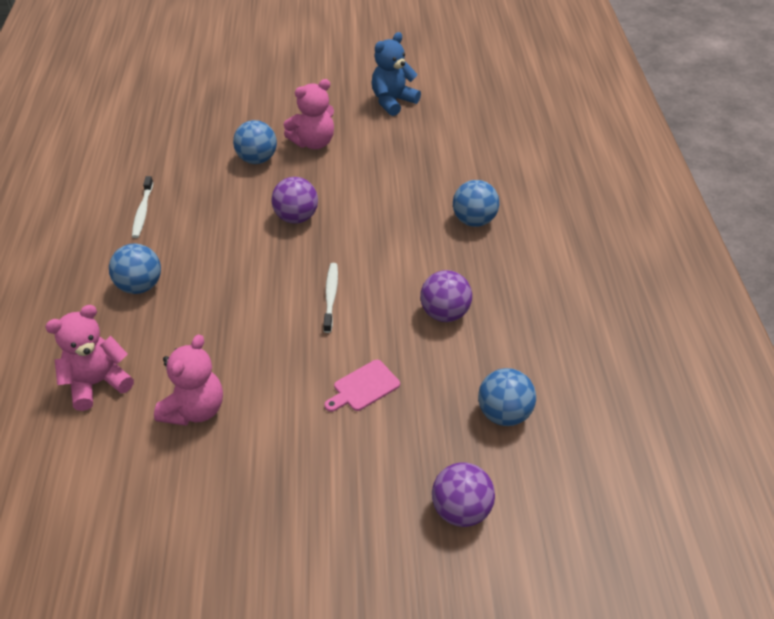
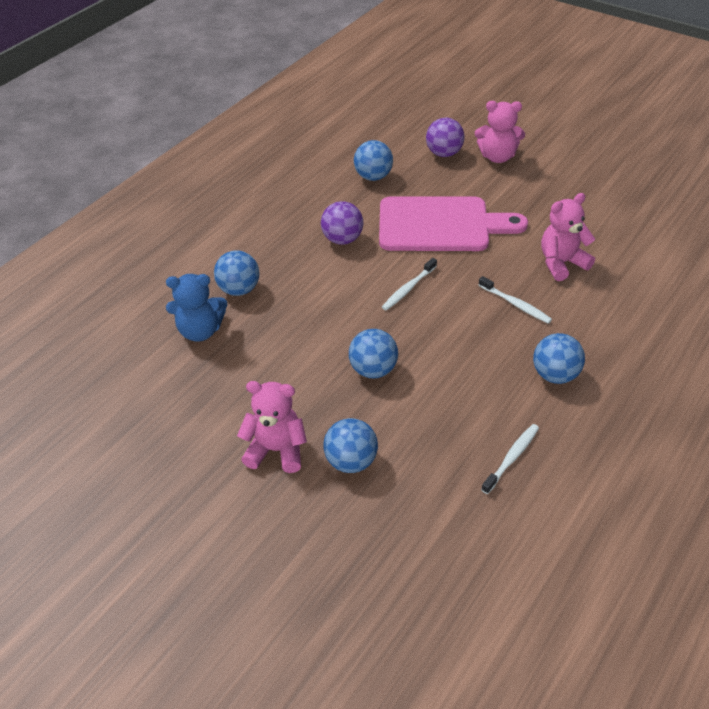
camera: 140 degrees left, 0 degrees up
pink teddy bear [45,305,134,411] -> pink teddy bear moved to [475,101,525,163]
purple ball [271,177,318,224] -> blue ball [349,329,398,379]
pink cutting board [325,360,400,412] -> pink cutting board [379,196,528,251], size x2.49
blue teddy bear [372,32,421,116] -> blue teddy bear moved to [166,274,227,342]
none -> white toothbrush [478,276,552,324]

